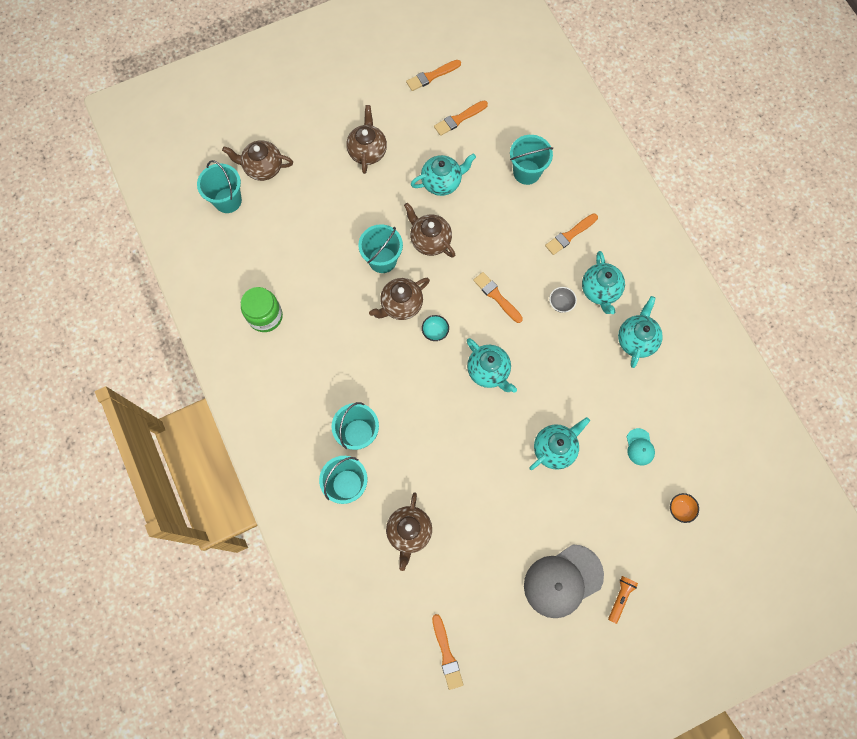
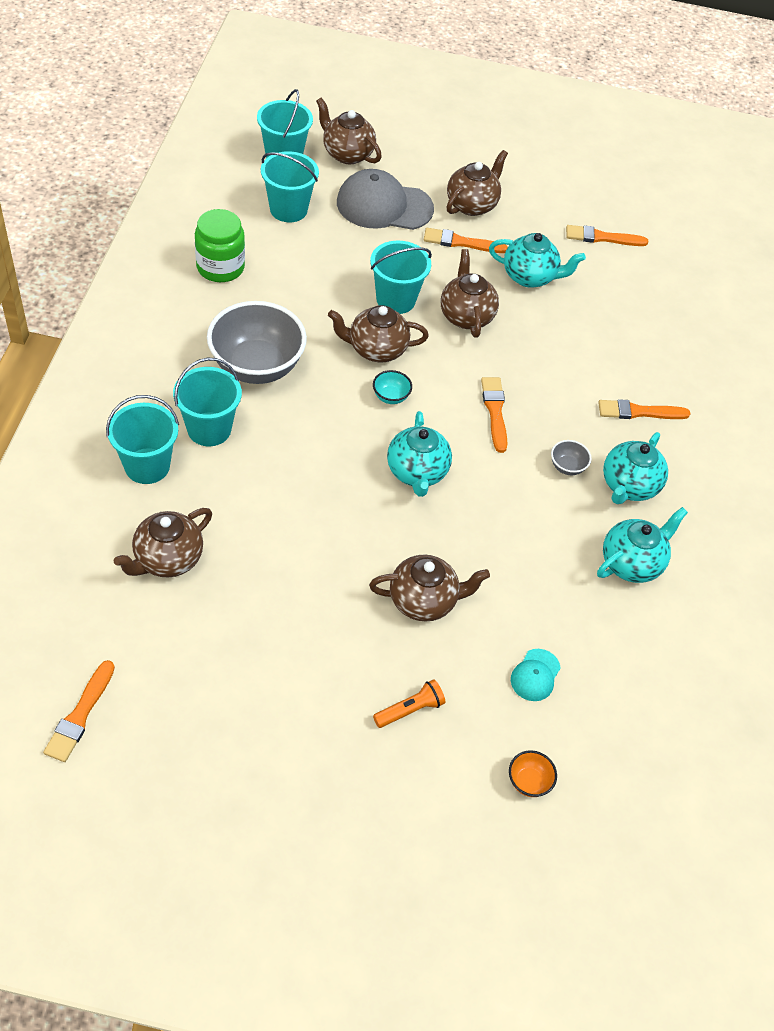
camera: 30 degrees right, 20 degrees down
orange brush [406,60,461,91] -> orange brush moved to [424,228,508,253]
turquoise bucket [510,135,553,185] -> turquoise bucket moved to [261,151,319,222]
grey cap [524,544,604,618] -> grey cap moved to [337,169,434,230]
turquoise teapot [529,417,590,470] -> brown teapot [369,554,490,622]
orange flashlight [608,576,638,624] -> orange flashlight moved to [373,679,445,728]
none -> grey bowl [207,301,307,384]

